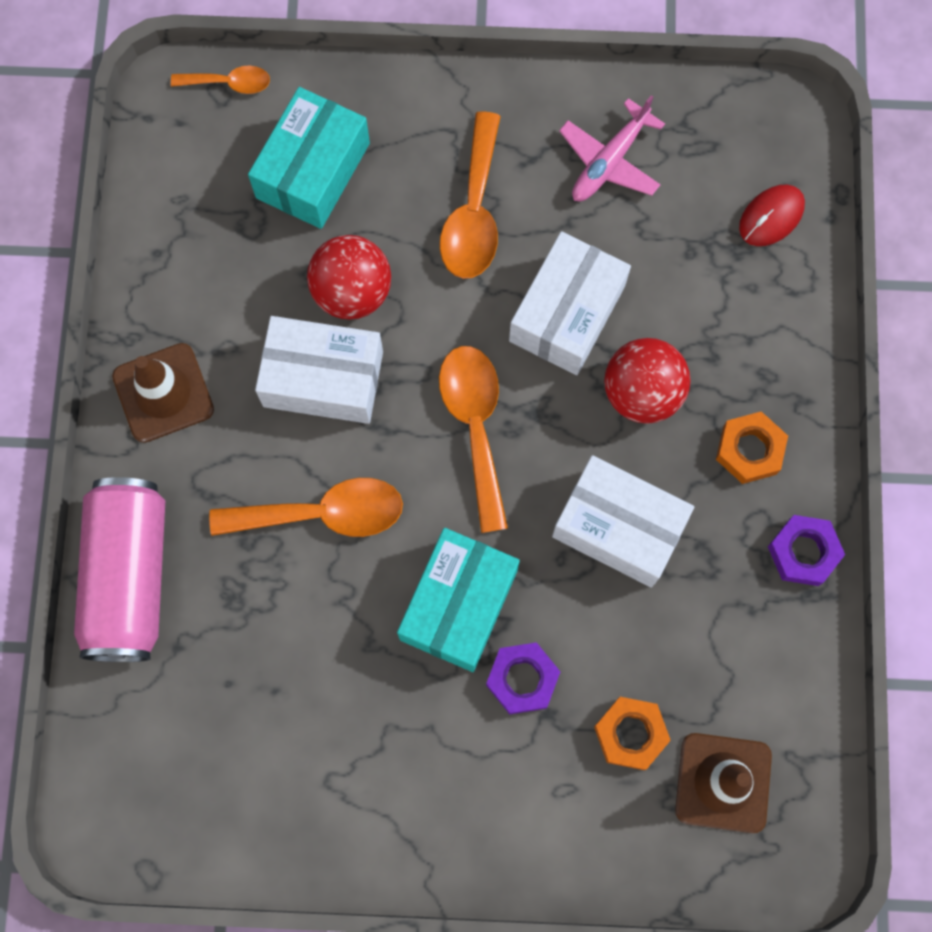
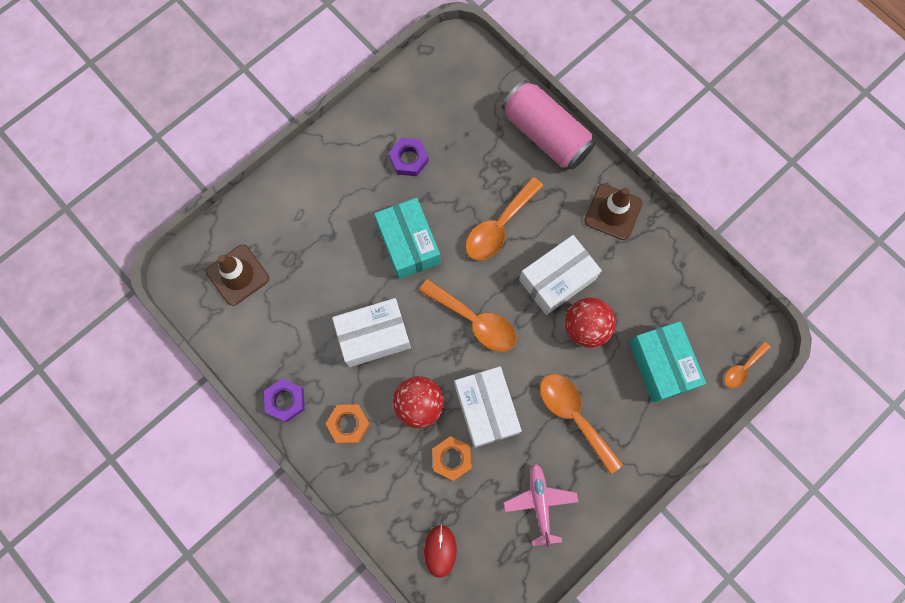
camera: 135 degrees right, 0 degrees up
purple nut [486,642,560,715] -> purple nut moved to [389,138,429,176]
orange nut [594,697,671,770] -> orange nut moved to [432,436,472,481]

